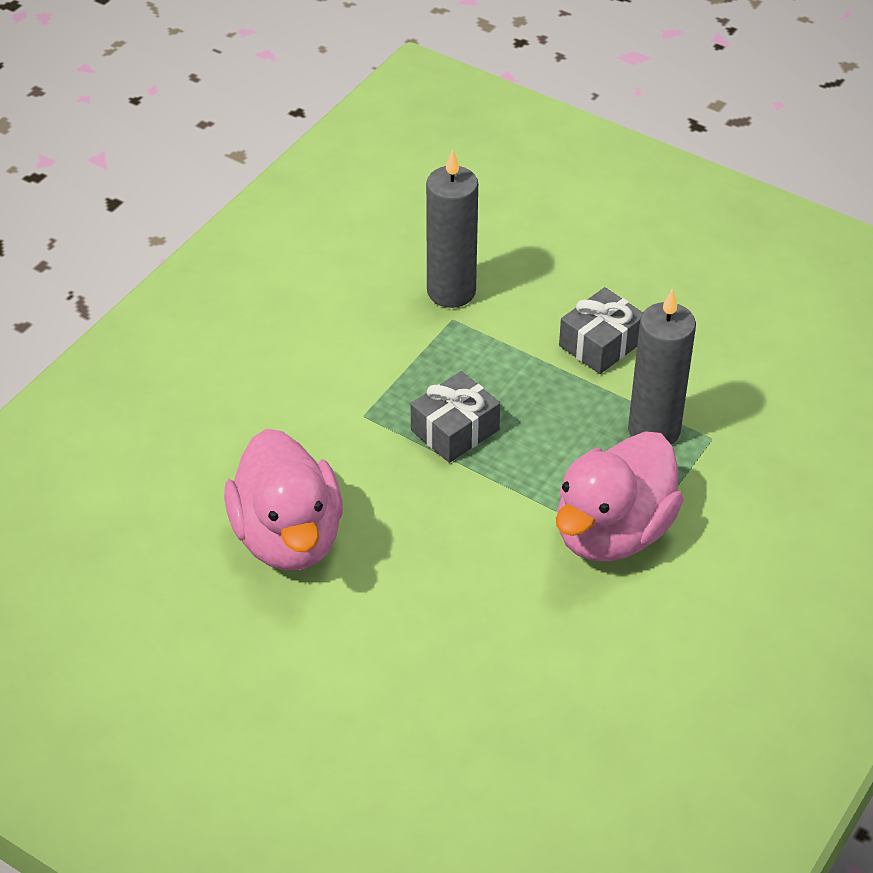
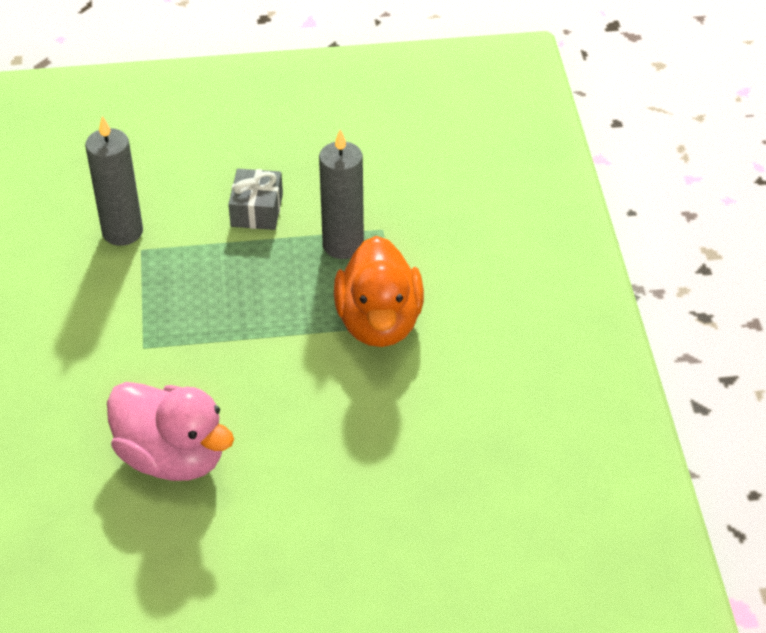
camera: 40 degrees left, 0 degrees up
grey gift [411,371,500,463] -> none
pink duck [556,431,684,561] -> orange duck [334,236,424,347]

